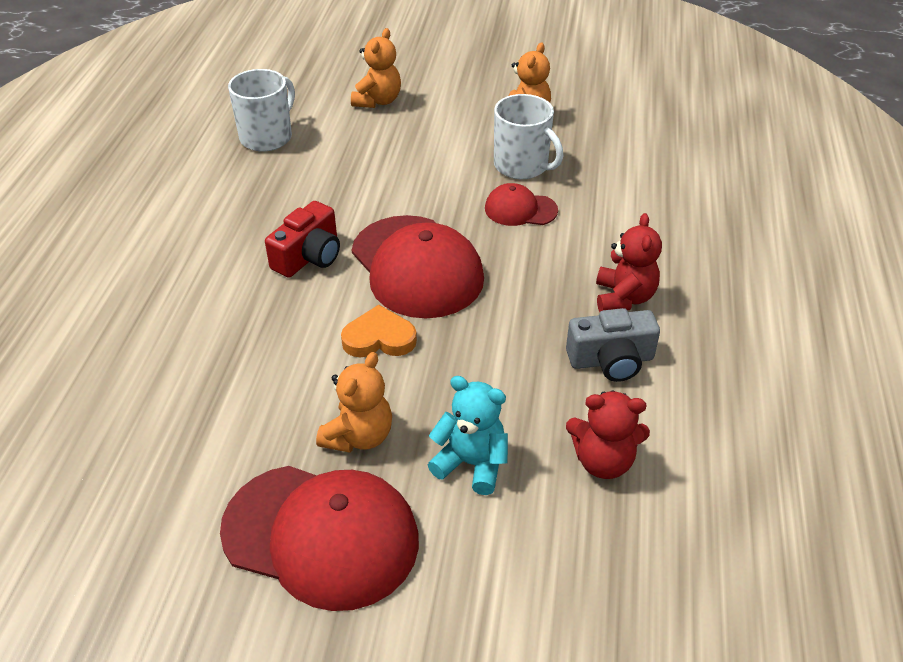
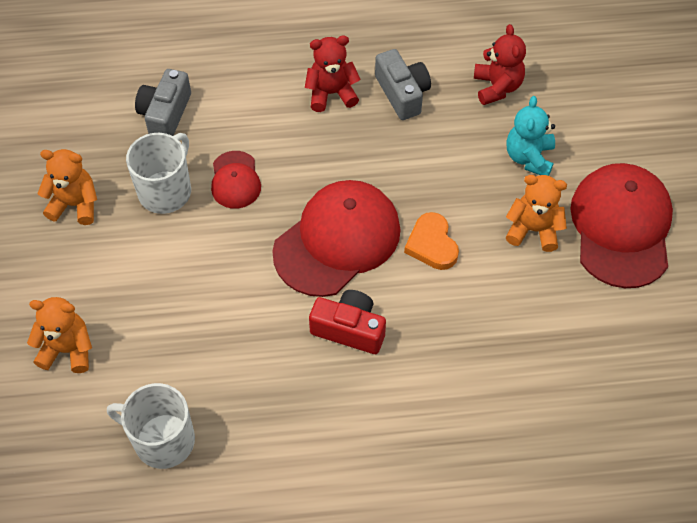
camera: 105 degrees left, 15 degrees up
none -> grey camera [135,69,191,136]

